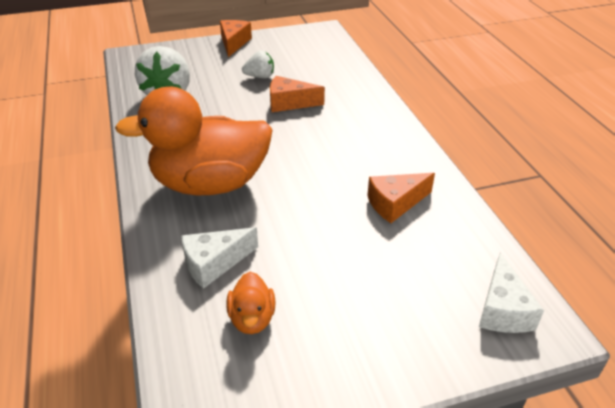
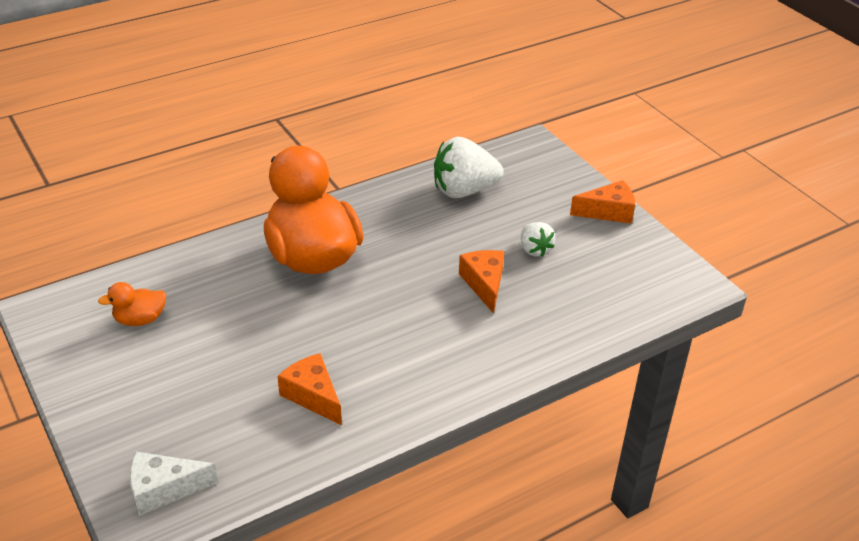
camera: 75 degrees right, 0 degrees up
white cheese [181,227,258,289] -> none

